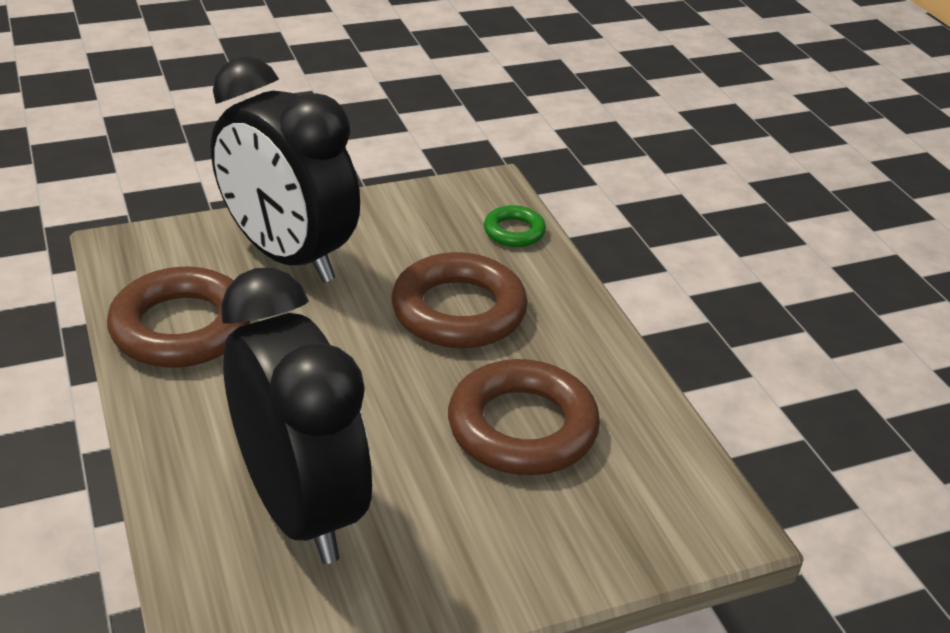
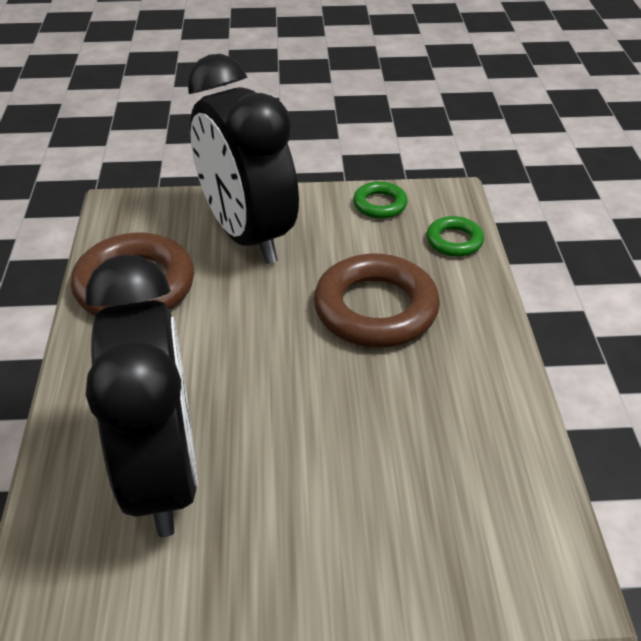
camera: 20 degrees right, 5 degrees up
brown ring [448,359,600,475] -> none
none -> green ring [353,181,408,219]

